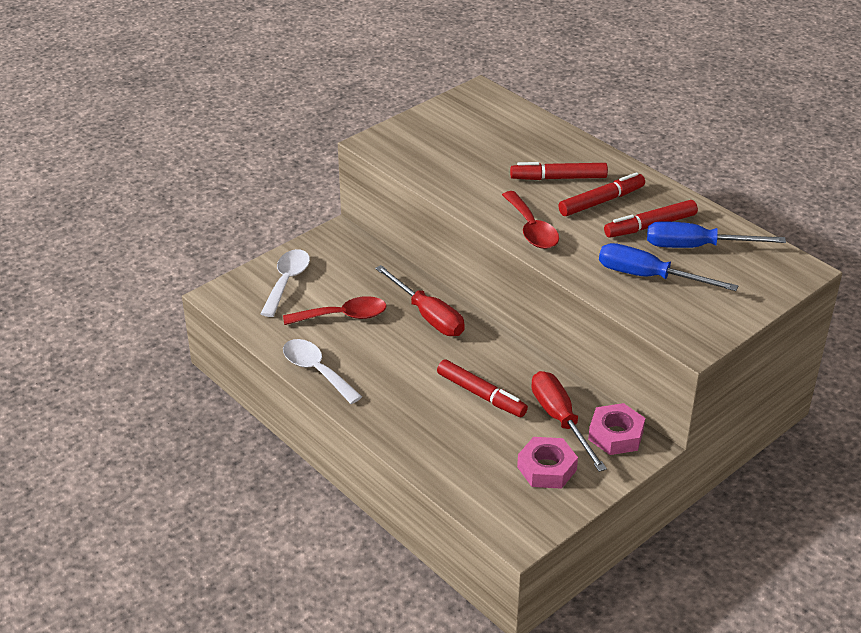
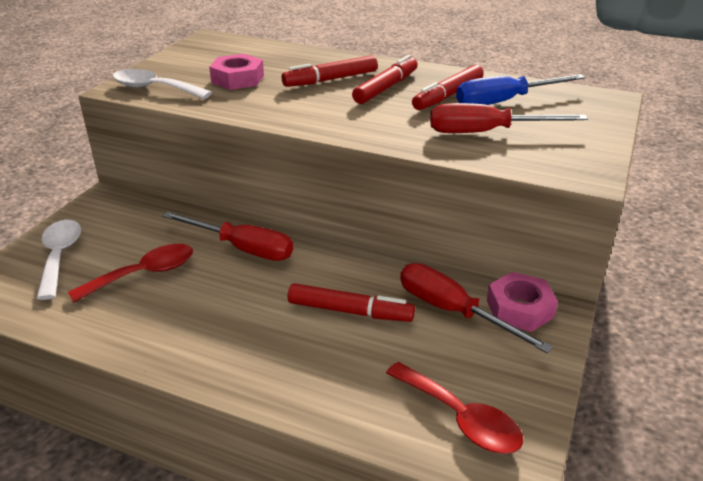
camera: 25 degrees left, 5 degrees down
white spoon [283,339,362,404] -> white spoon moved to [113,69,212,99]
red spoon [502,191,559,249] -> red spoon moved to [386,362,523,454]
pink nut [517,437,578,489] -> pink nut moved to [209,54,264,90]
blue screwdriver [599,243,738,291] -> red screwdriver [430,103,588,133]

